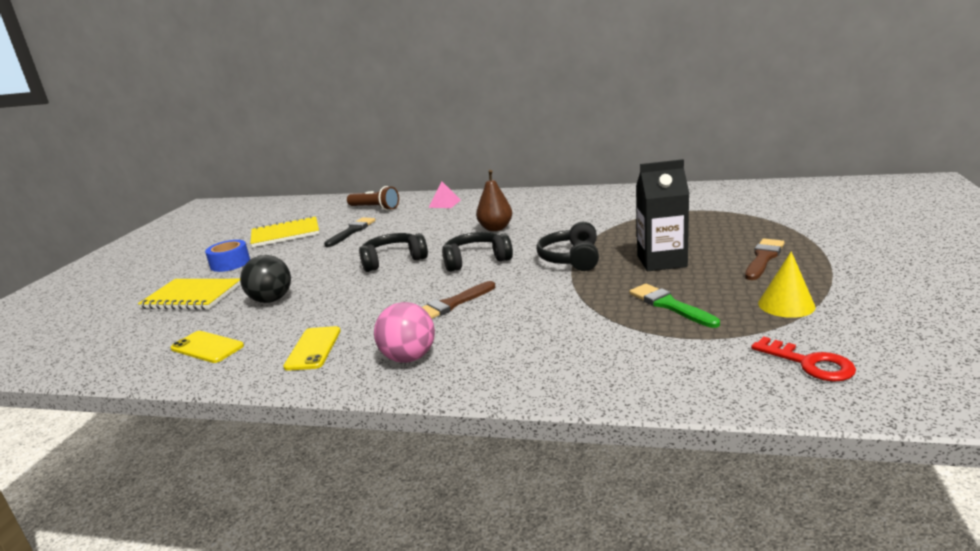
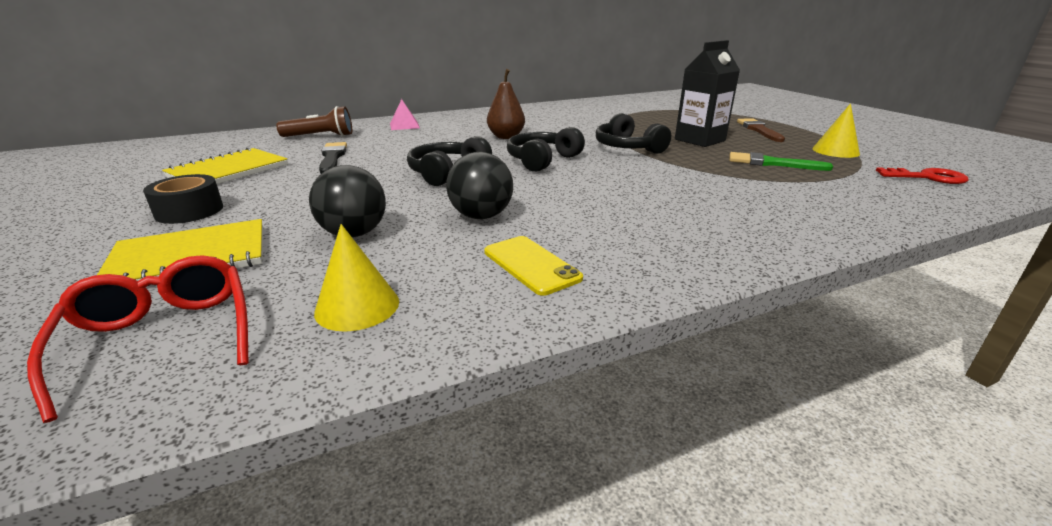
camera: 40 degrees left, 5 degrees up
yellow phone [171,331,244,363] -> yellow cone [314,224,399,332]
blue tape [205,240,250,272] -> black tape [143,174,223,224]
pink ball [374,302,435,363] -> none
brown brush [422,281,495,319] -> none
none -> red glasses [27,255,249,423]
none -> black ball [446,152,513,219]

